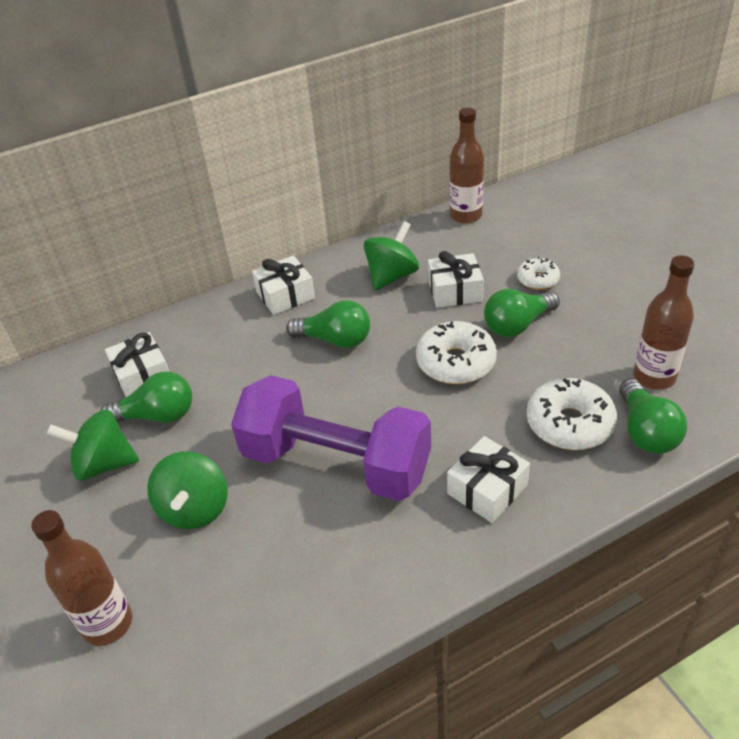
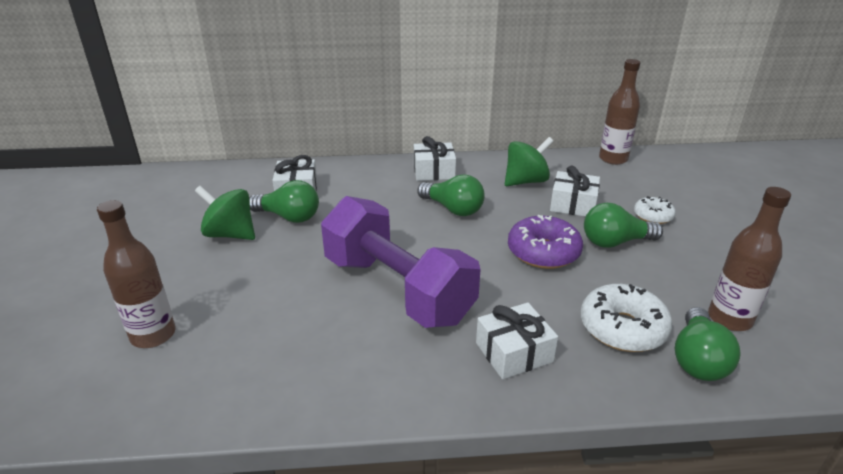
camera: 20 degrees right, 10 degrees down
green spinning top [147,451,227,529] -> none
white donut [416,321,497,384] -> purple donut [508,215,583,269]

